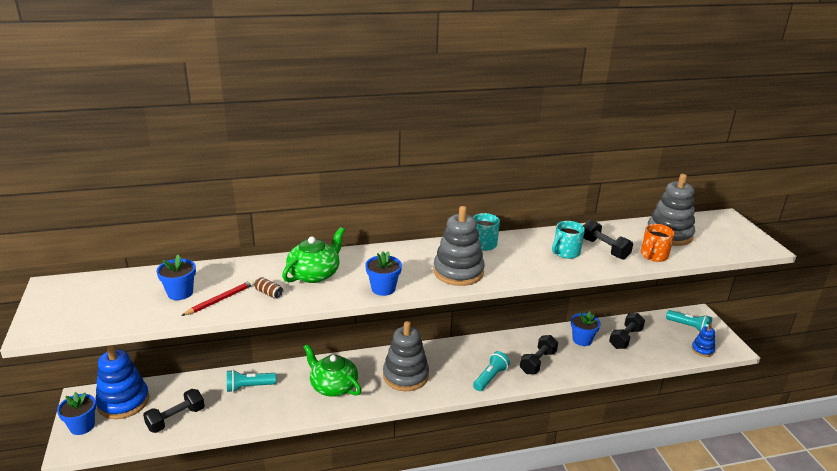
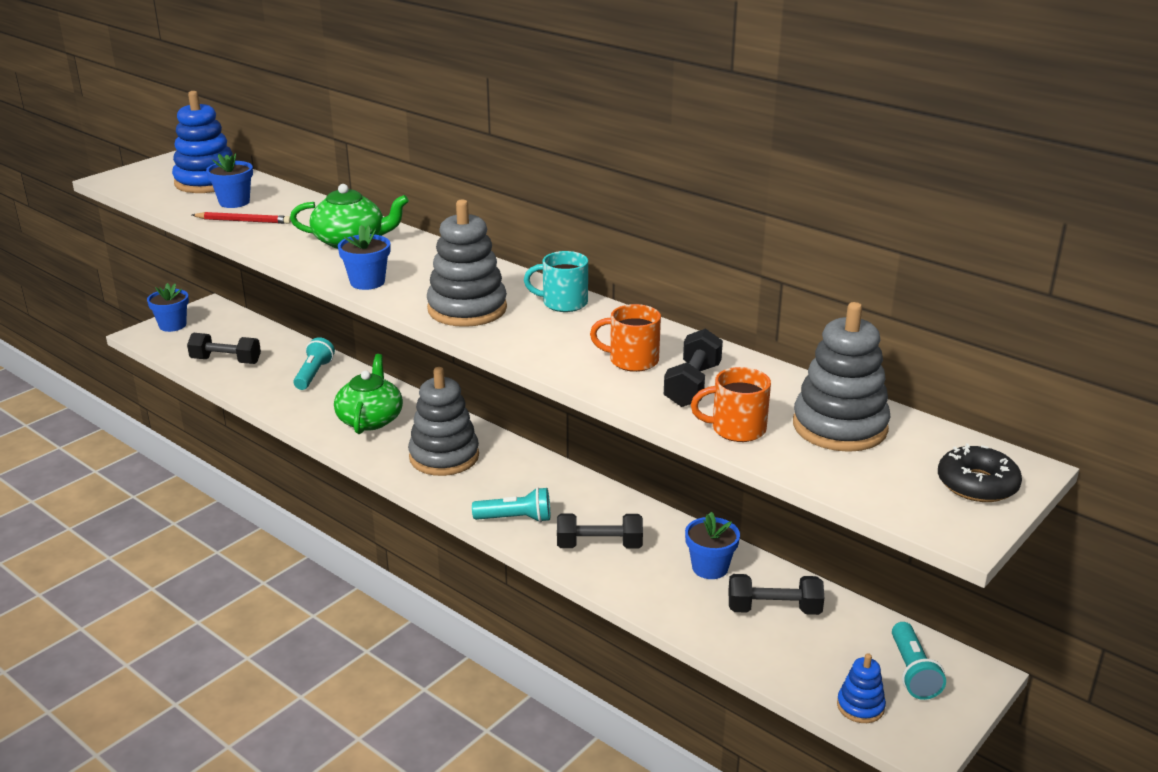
camera: 55 degrees right, 0 degrees up
blue stacking toy [95,345,149,419] -> blue stacking toy moved to [172,91,233,193]
turquoise flashlight [227,370,276,392] -> turquoise flashlight turned 60 degrees clockwise [293,337,335,390]
brown can [254,277,284,299] -> none
turquoise mug [552,221,585,259] -> orange mug [590,304,661,372]
none -> black donut [938,444,1022,502]

